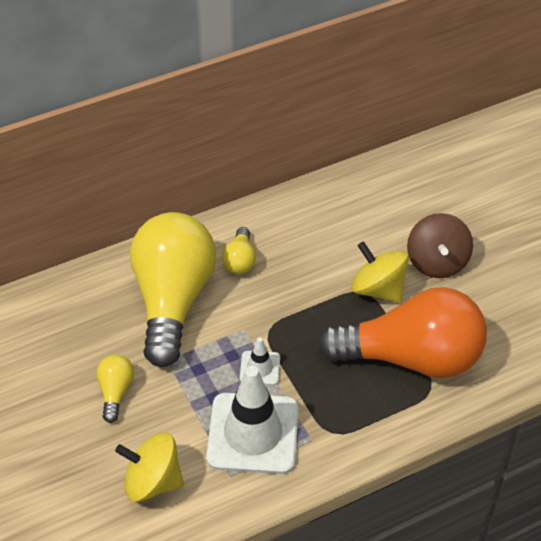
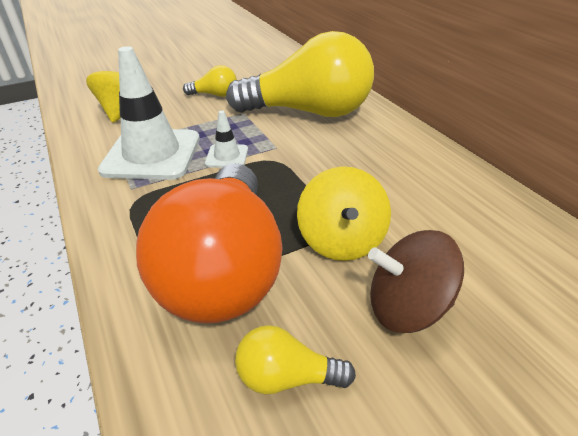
camera: 90 degrees right, 10 degrees down
yellow light bulb [222,227,256,274] -> yellow light bulb moved to [235,325,356,394]
yellow spinning top [351,241,409,303] -> yellow spinning top turned 135 degrees clockwise [297,166,391,261]

